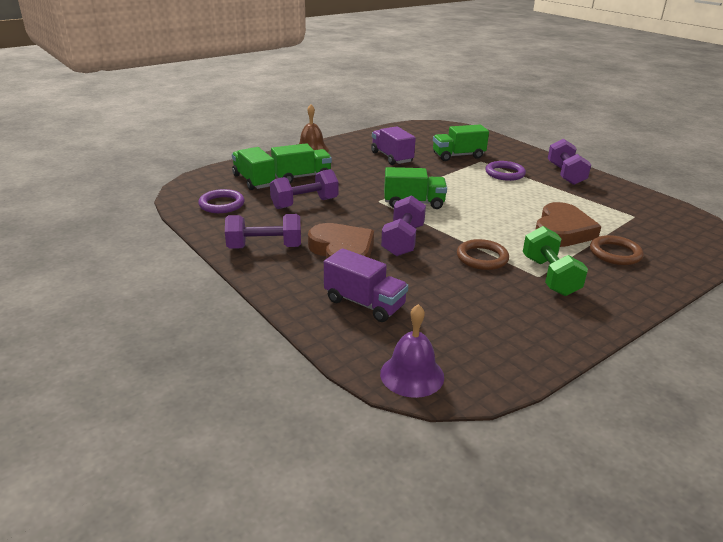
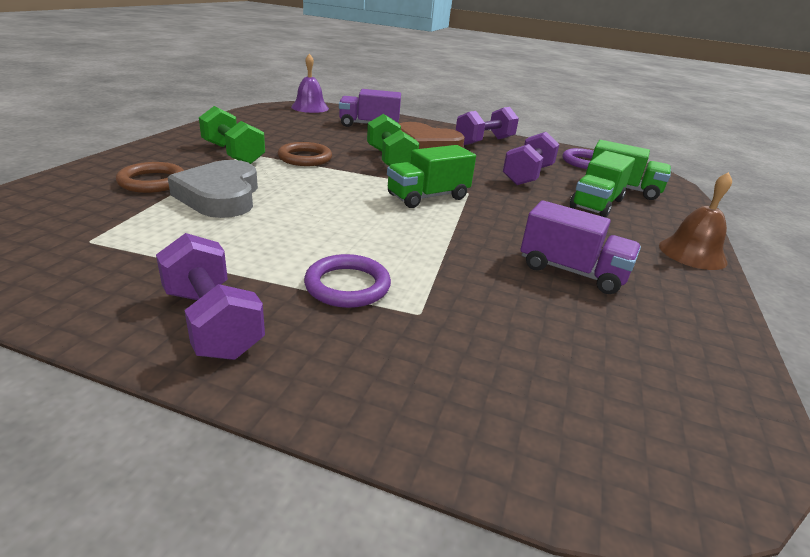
camera: 145 degrees right, 0 degrees up
purple dumbbell [381,195,426,256] -> green dumbbell [367,114,419,166]
green truck [433,125,489,161] -> none
brown heart [535,202,601,247] -> grey heart [167,160,258,218]

